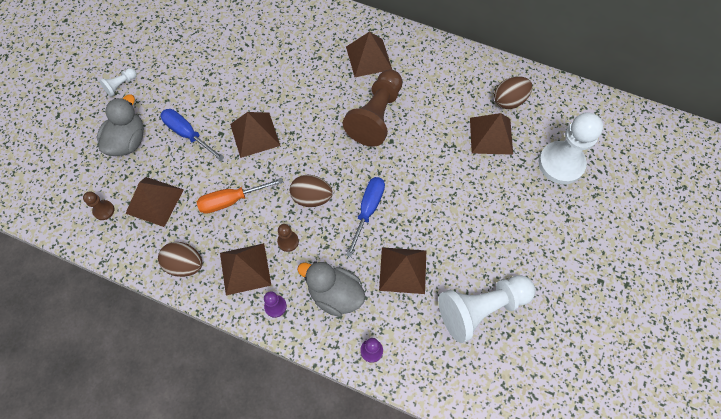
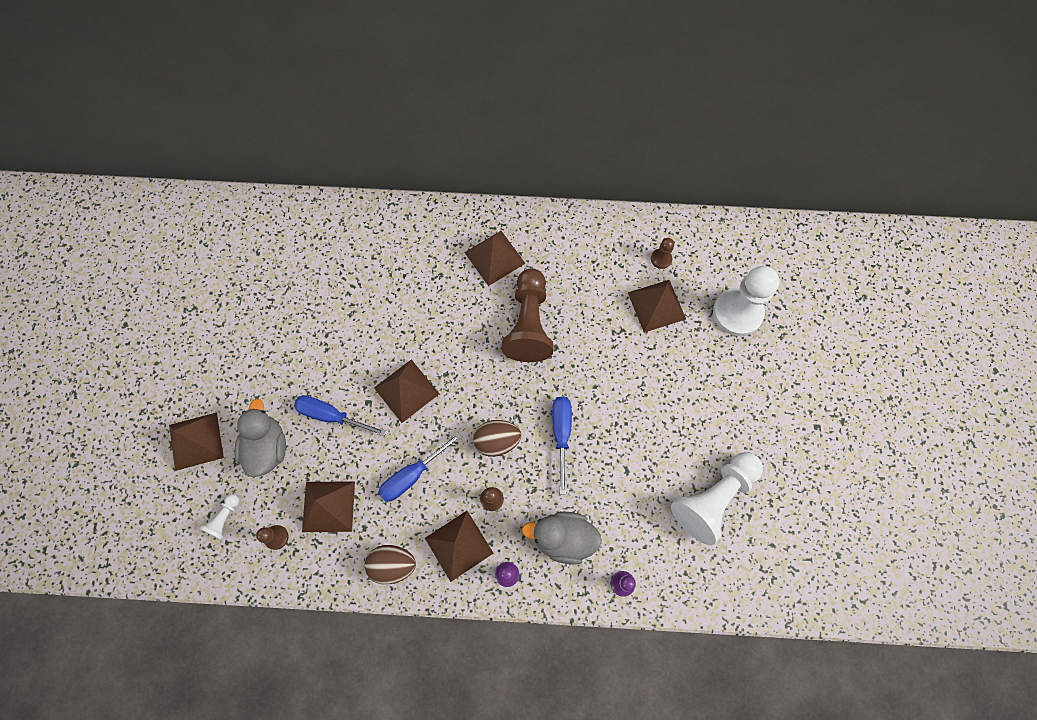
camera: 20 degrees left, 5 degrees up
white pawn [99,68,137,97] -> white pawn moved to [199,494,240,540]
orange screwdriver [197,178,283,214] -> blue screwdriver [378,432,462,502]
brown pyramid [379,247,426,294] -> brown pyramid moved to [169,412,224,471]
brown egg [494,76,532,109] -> brown pawn [651,238,674,269]

